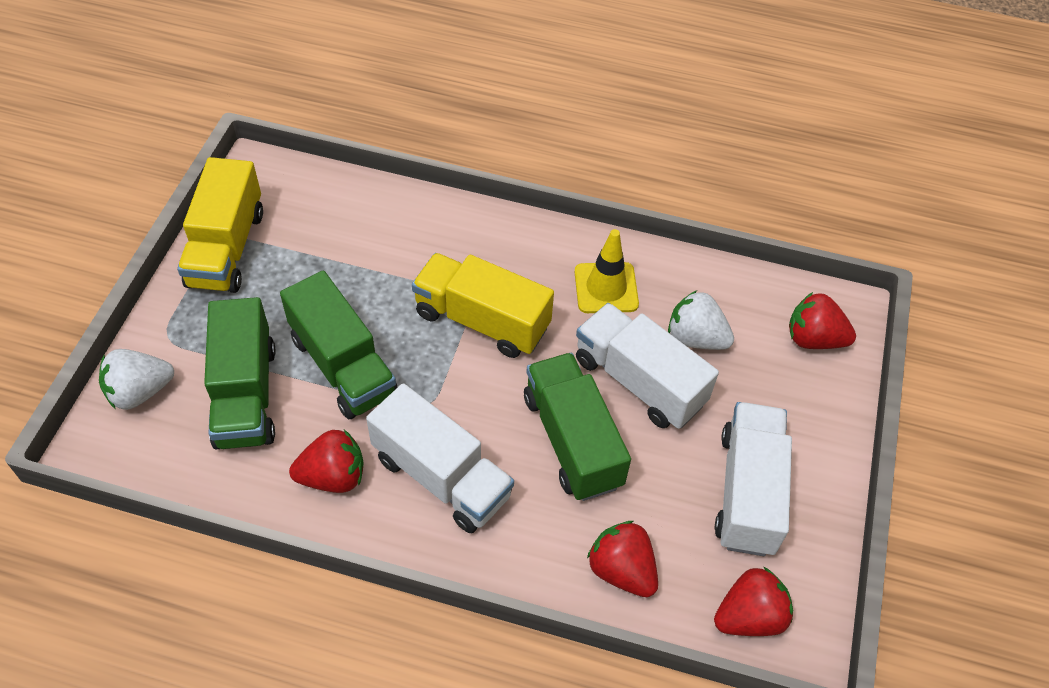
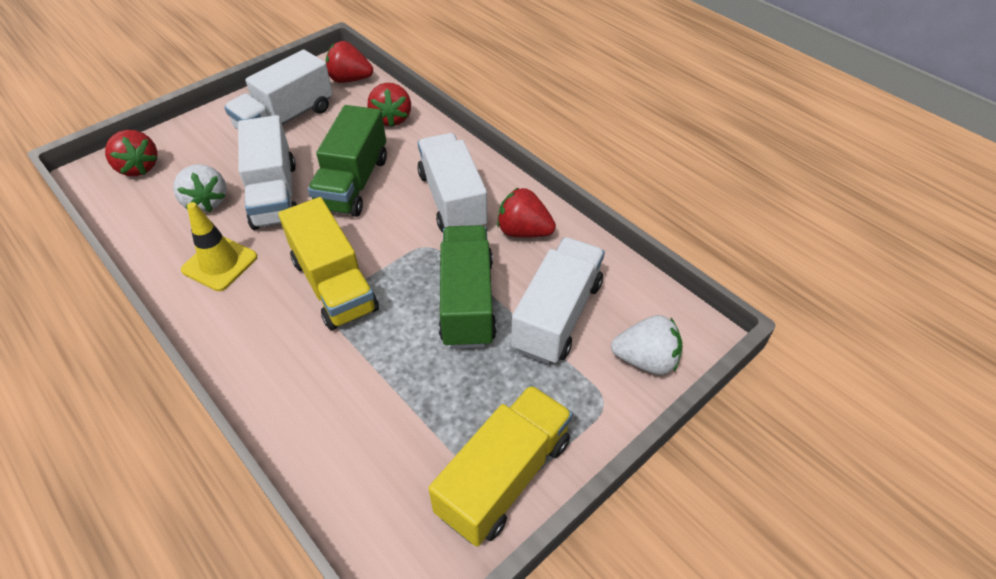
camera: 145 degrees left, 5 degrees down
green truck [204,297,276,449] -> white truck [511,237,605,364]

